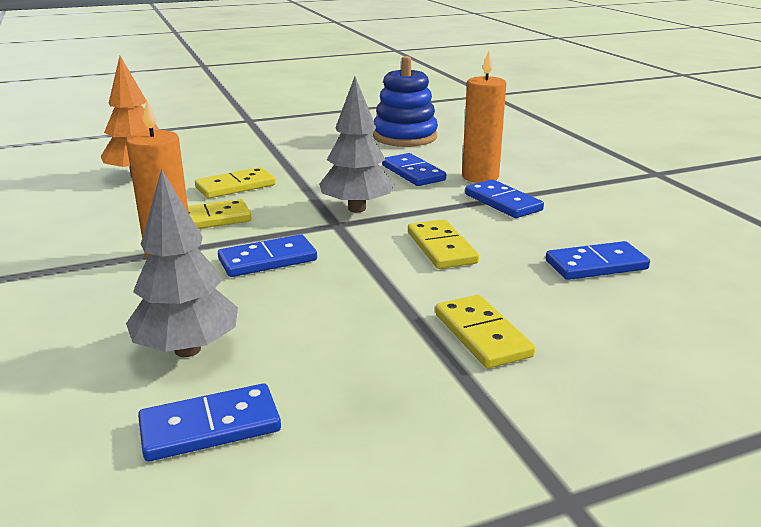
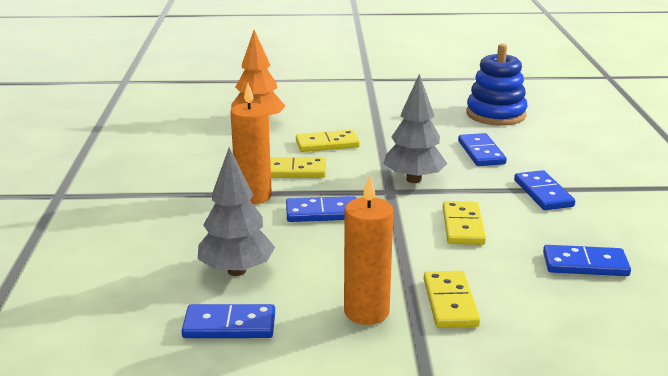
camera: 20 degrees right, 0 degrees up
orange candle [462,51,506,183] -> orange candle moved to [344,175,393,325]

